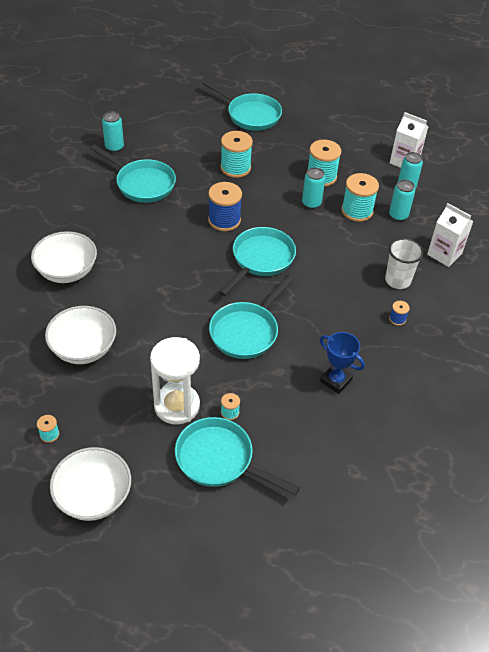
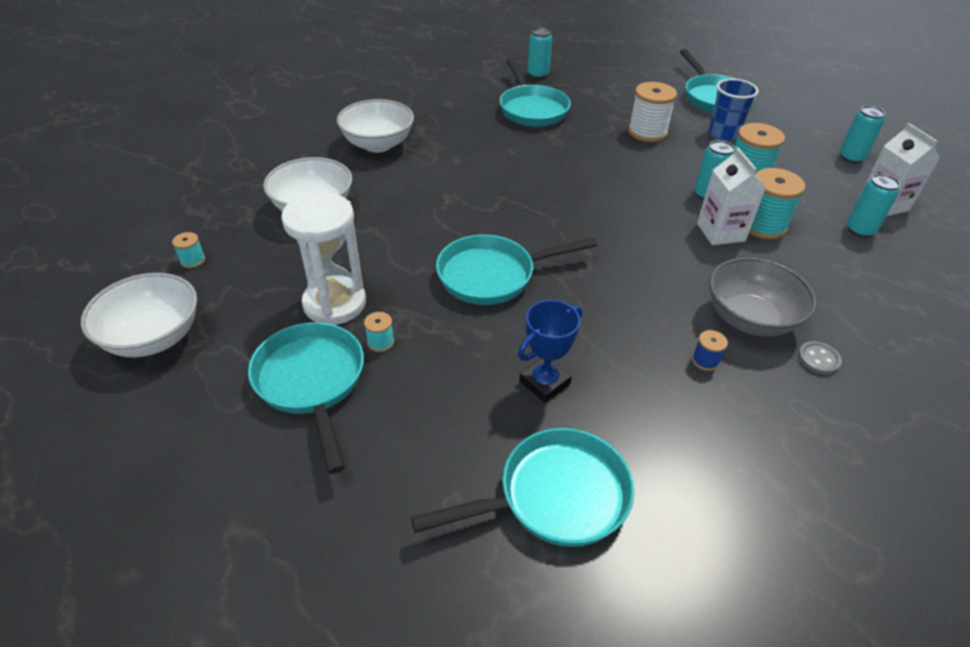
camera: 40 degrees right, 5 degrees down
blue spool [208,182,242,231] -> none
turquoise pan [219,227,296,296] -> turquoise pan moved to [411,428,634,547]
turquoise spool [220,131,253,178] -> white spool [628,82,677,142]
blue trophy [320,332,365,394] -> blue trophy turned 60 degrees clockwise [518,300,582,403]
white cup [385,238,424,289] -> grey bowl [709,257,816,337]
turquoise can [389,180,415,221] -> turquoise can moved to [840,106,885,163]
white carton [427,203,474,267] -> white carton moved to [697,147,766,245]
none -> blue cup [709,79,758,141]
none -> grey button [798,341,842,375]

